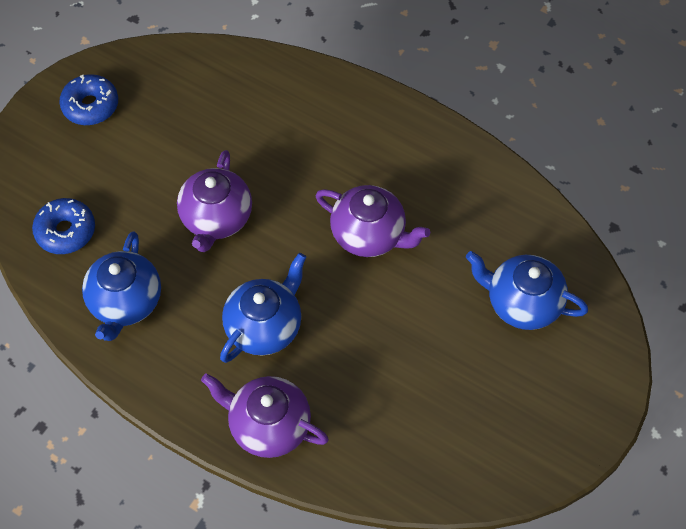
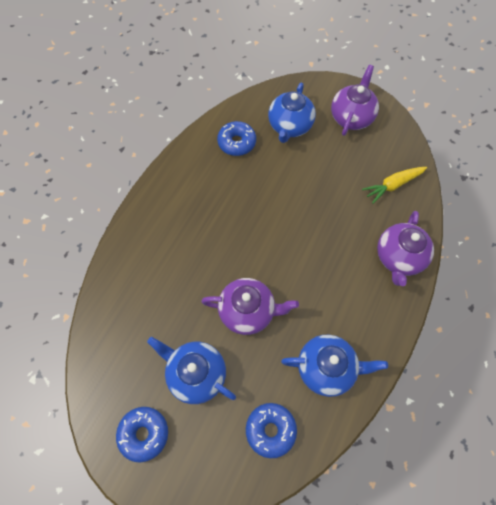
camera: 95 degrees left, 5 degrees up
blue teapot [220,253,306,363] -> blue teapot moved to [147,337,236,404]
purple teapot [315,185,430,257] -> purple teapot moved to [331,65,379,136]
none -> blue donut [217,121,256,156]
none -> yellow carrot [362,167,427,204]

